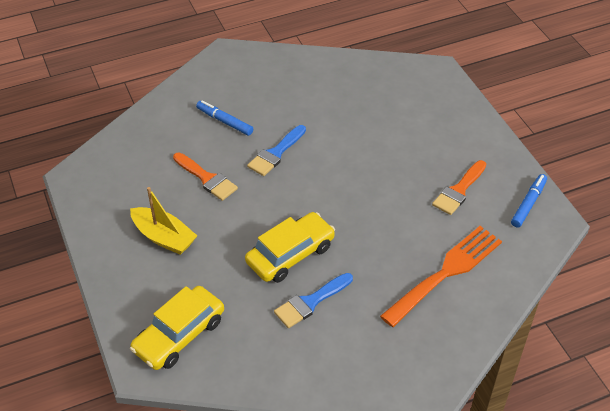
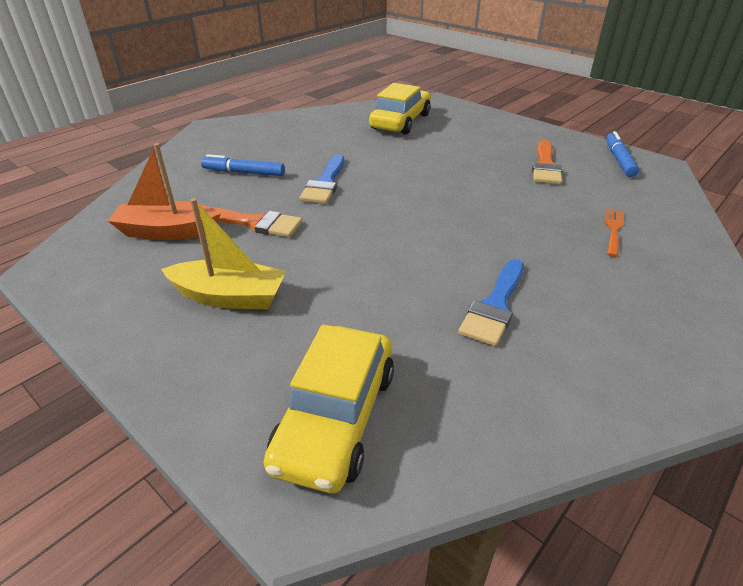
camera: 25 degrees left, 10 degrees down
yellow car [245,212,335,283] -> yellow car moved to [369,83,431,135]
orange fork [380,226,502,327] -> orange fork [605,208,624,257], size x0.44
none -> orange boat [108,143,221,240]

